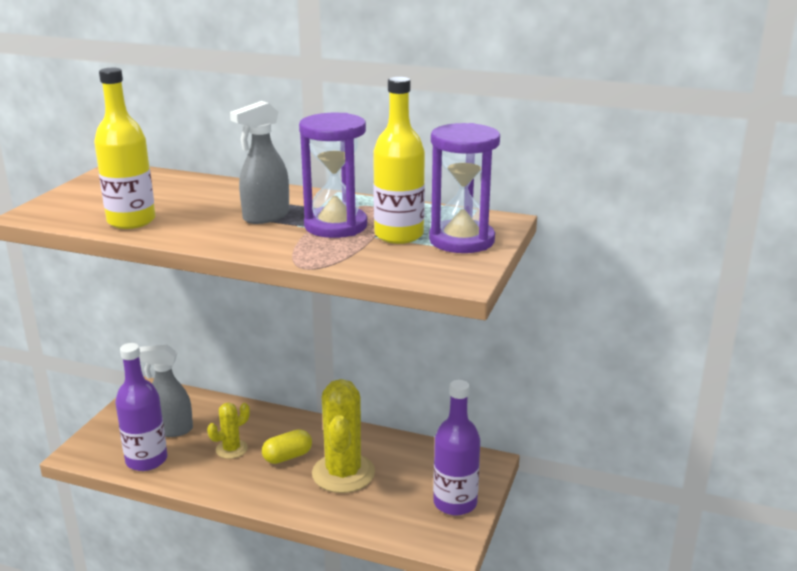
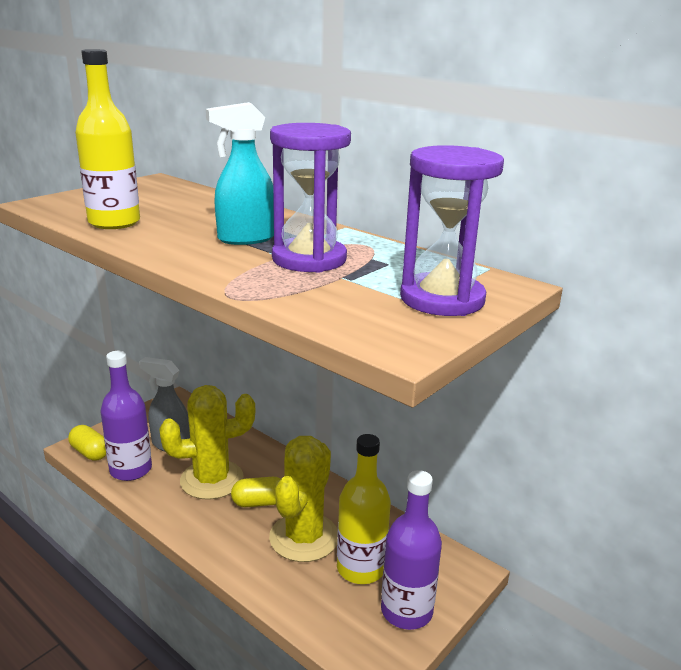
camera: 20 degrees right, 0 degrees up
yellow cactus [207,403,250,459] -> yellow cactus [159,385,255,500], size x1.91
grey spray bottle [230,101,289,224] -> turquoise spray bottle [206,102,274,245]
yellow bottle [373,77,425,244] -> yellow bottle moved to [337,434,391,584]
none -> yellow capsule [68,425,106,461]

